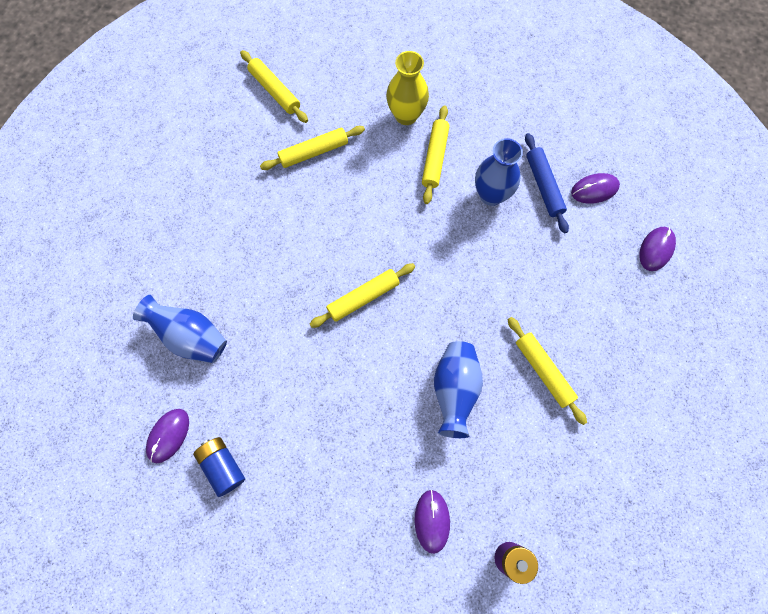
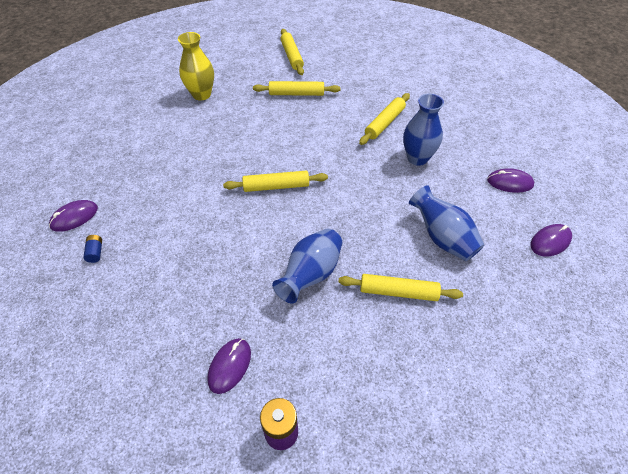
camera: 25 degrees right, 20 degrees down
blue vase [133,295,227,363] -> blue vase moved to [409,185,484,261]
blue battery [193,437,245,497] -> blue battery [83,235,102,263], size x0.56
yellow vase [386,51,429,125] -> yellow vase moved to [178,32,214,101]
yellow rolling pin [508,317,587,425] -> yellow rolling pin turned 75 degrees counterclockwise [338,274,463,301]
blue rolling pin [525,133,569,234] -> none

